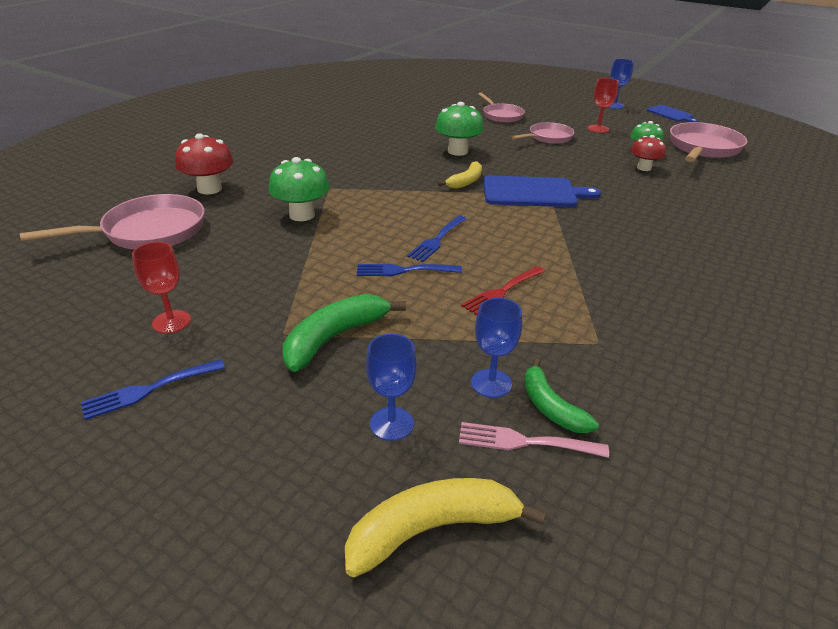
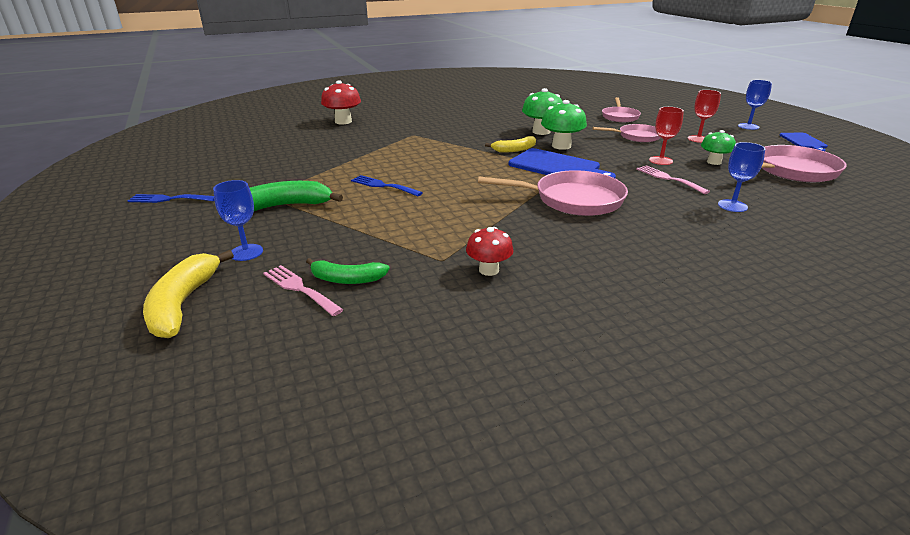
camera: 35 degrees right, 5 degrees down
pink pan [20,194,205,250] -> pink pan moved to [478,170,628,216]
red goblet [132,242,191,334] -> red goblet moved to [649,107,684,165]
green mushroom [269,157,330,221] -> green mushroom moved to [541,100,587,150]
yellow banana [345,478,546,577] -> yellow banana turned 105 degrees counterclockwise [143,250,234,338]
blue fork [407,216,467,262] -> none
red fork [461,266,545,315] -> none
blue goblet [471,298,522,398] -> blue goblet moved to [718,142,766,212]
green banana [524,358,599,433] -> green banana turned 90 degrees counterclockwise [306,258,390,284]
red mushroom [631,135,666,171] -> red mushroom moved to [466,227,514,276]
none -> pink fork [636,165,710,194]

